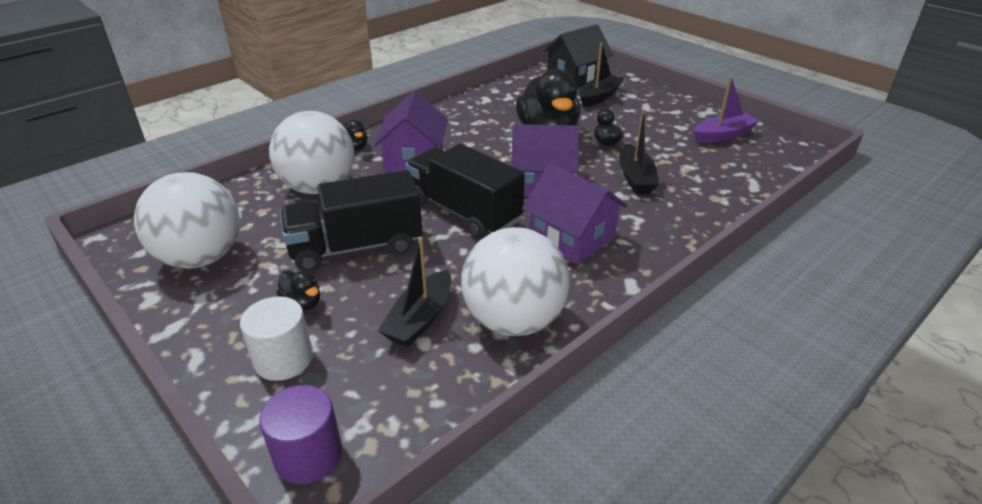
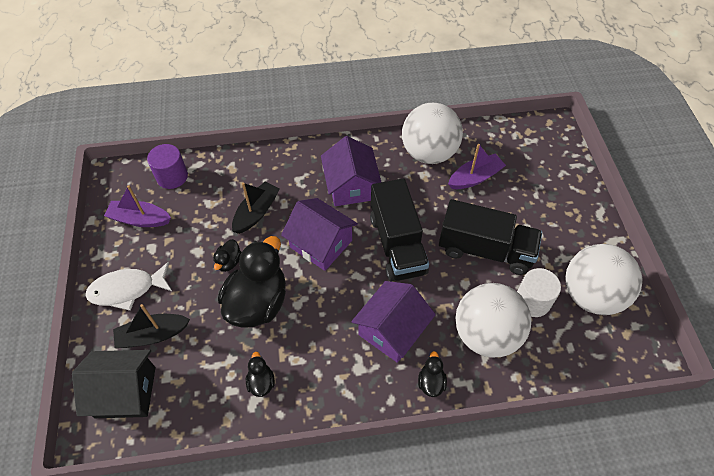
camera: 145 degrees left, 20 degrees up
white cylinder [240,296,313,381] -> white cylinder moved to [517,268,561,317]
purple cylinder [259,385,342,484] -> purple cylinder moved to [147,144,188,189]
black duck [276,271,320,311] -> black duck moved to [246,352,275,397]
black boat [378,237,451,347] -> purple boat [448,144,506,189]
none -> white fish [85,262,172,311]

